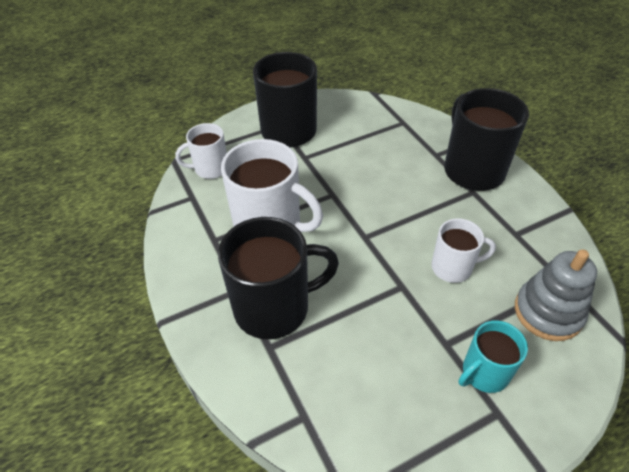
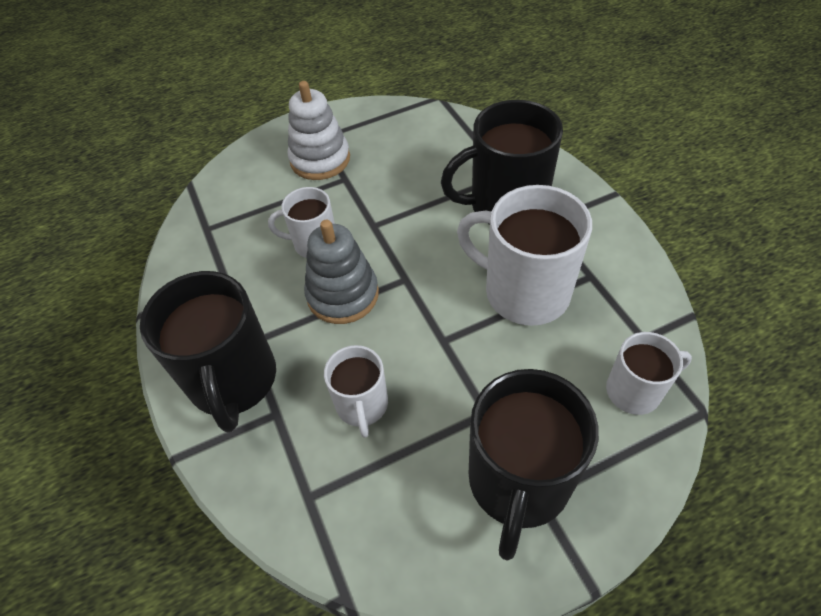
camera: 175 degrees left, 5 degrees up
turquoise mug [459,320,528,393] -> white stacking toy [288,81,350,180]
grey stacking toy [515,249,597,341] -> grey stacking toy moved to [304,220,379,324]
none -> white mug [324,345,388,438]

